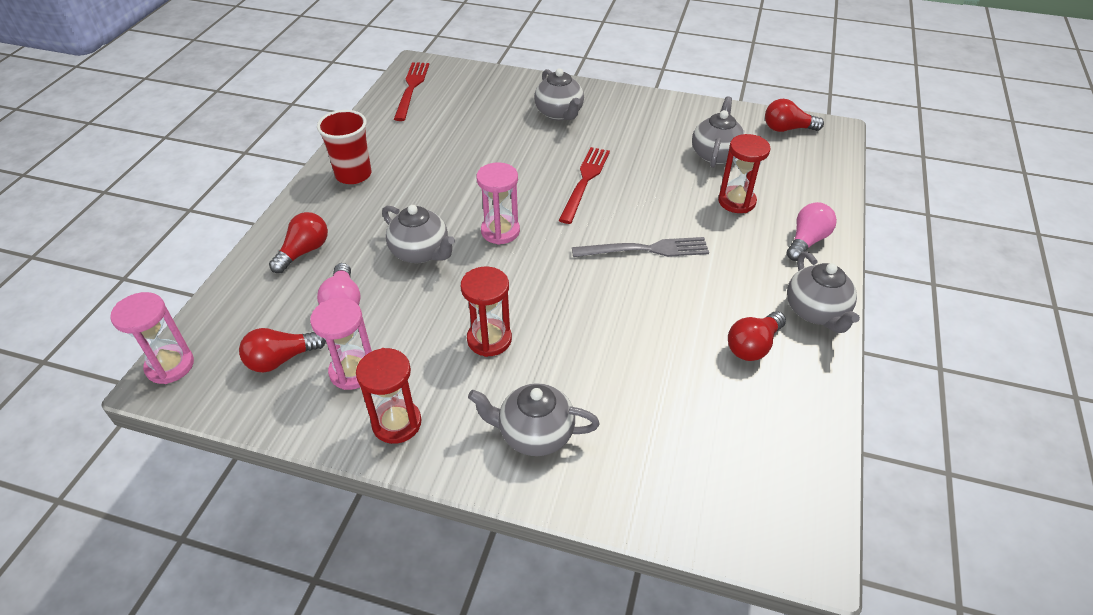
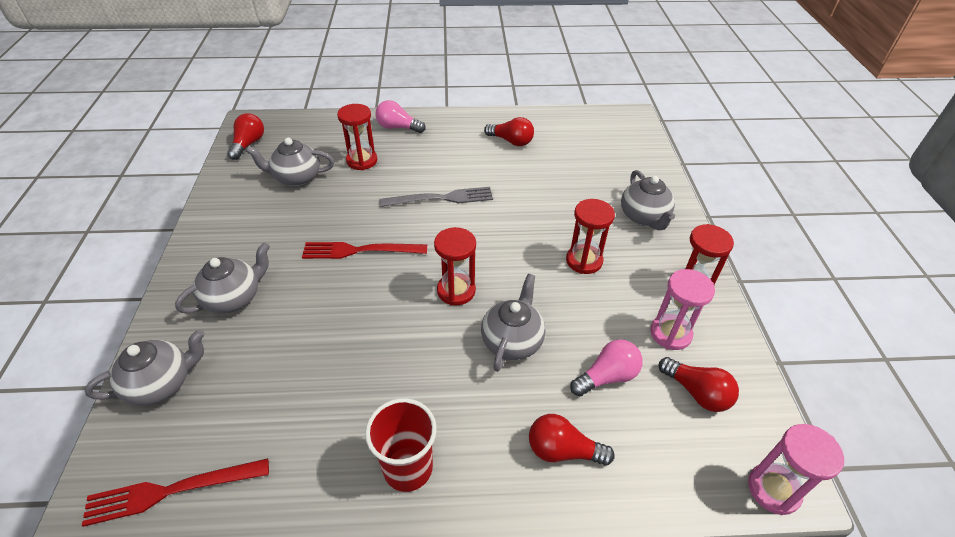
camera: 110 degrees left, 0 degrees up
pink hourglass [476,162,520,245] -> red hourglass [434,227,476,305]
grey fork [572,237,709,257] -> grey fork turned 105 degrees clockwise [380,187,493,207]
red light bulb [765,99,824,132] -> red light bulb turned 150 degrees counterclockwise [227,113,264,160]
grey teapot [787,252,860,333] -> grey teapot moved to [84,329,205,406]

